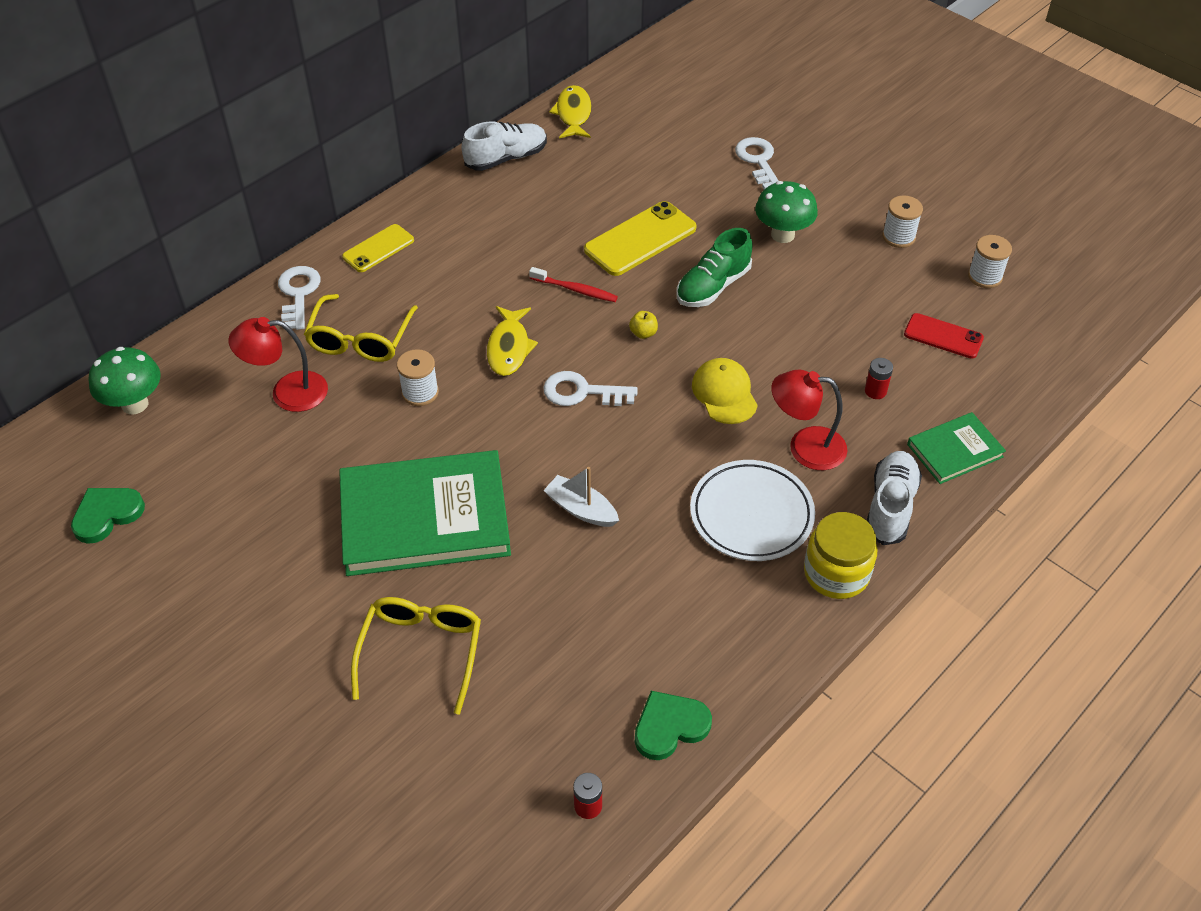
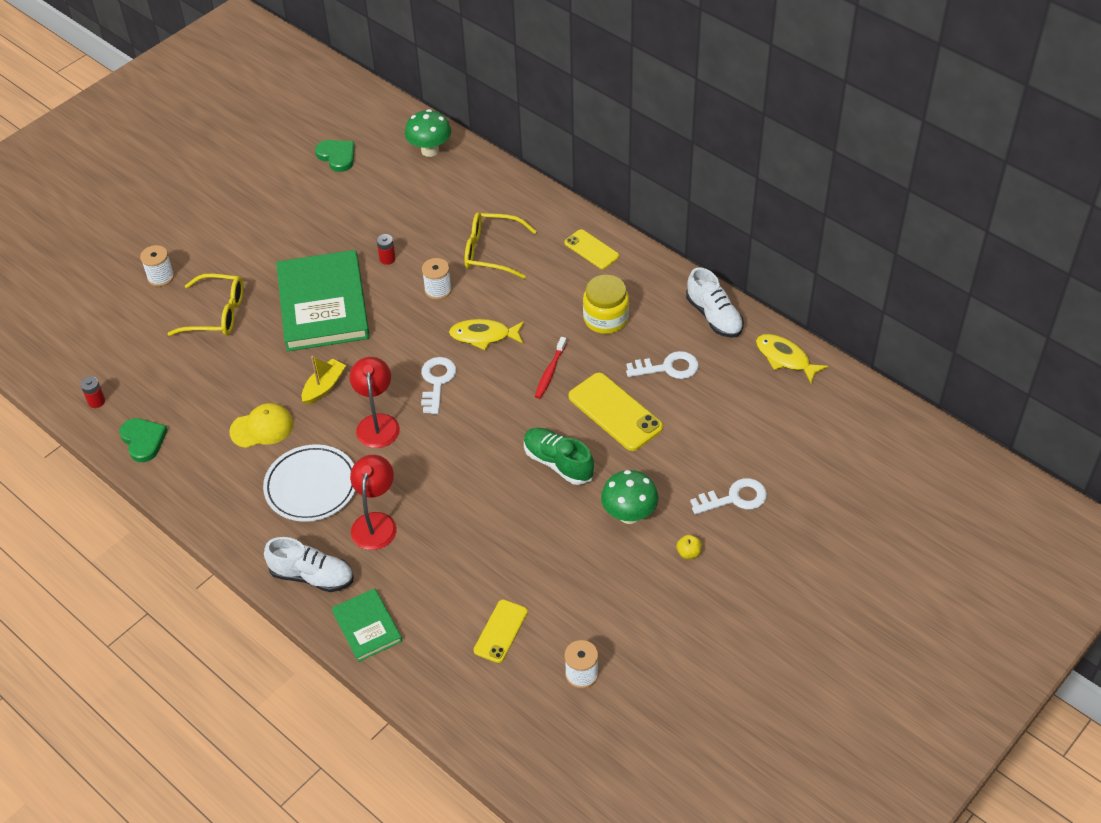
camera: 90 degrees right, 0 degrees up
red lamp [228,317,328,412] -> red lamp moved to [350,357,400,448]
white key [278,266,321,330] -> white key moved to [626,351,699,379]
white boat [543,467,619,527] -> yellow boat [302,356,346,405]
yellow fish [549,85,592,138] -> yellow fish turned 135 degrees counterclockwise [756,334,828,384]
yellow apple [629,311,658,339] -> yellow apple moved to [676,535,702,559]
yellow cap [692,358,758,424] -> yellow cap moved to [229,403,293,448]
yellow jar [804,512,877,599] -> yellow jar moved to [583,275,629,334]
red battery [865,358,893,399] -> red battery moved to [377,234,396,265]
white spool [882,195,923,248] -> white spool moved to [140,245,174,287]
red phone [904,313,984,359] -> yellow phone [474,599,528,663]

